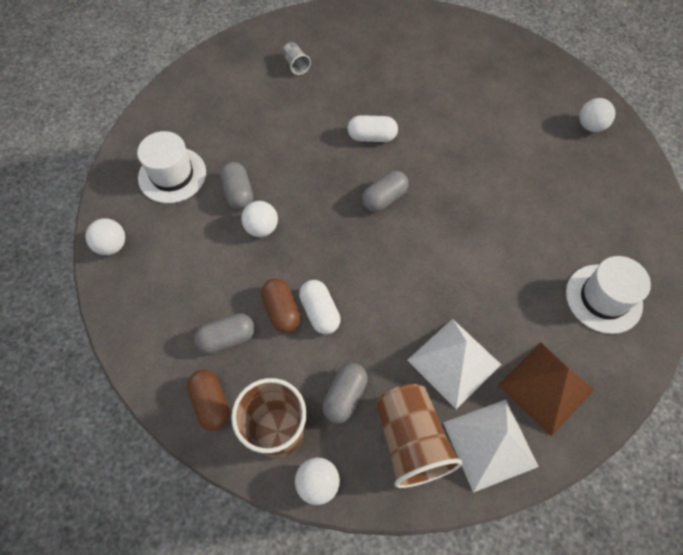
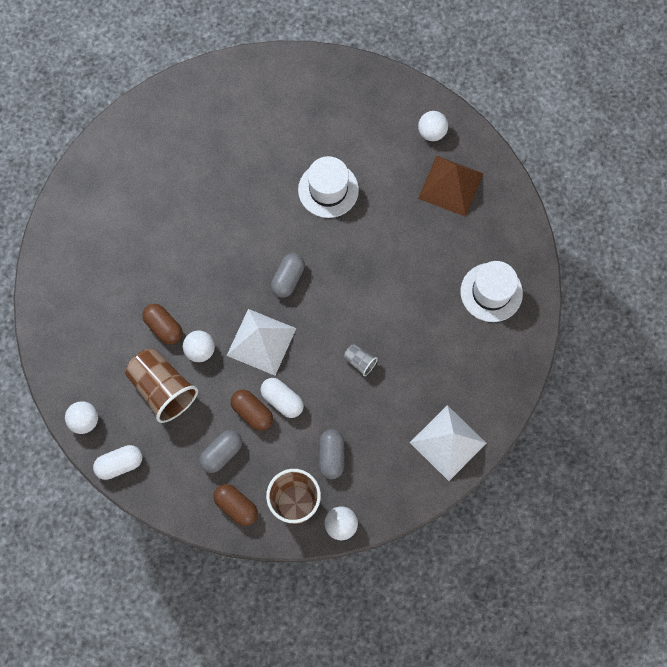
camera: 25 degrees left, 10 degrees up
white hat [137,131,206,203] -> white hat moved to [298,156,359,218]
grey capsule [220,162,253,210] -> brown capsule [142,304,183,345]
grey cup [282,42,311,75] -> grey cup moved to [344,344,378,376]
white capsule [348,115,398,142] -> white capsule moved to [93,445,142,480]
brown cup [376,384,463,488] -> brown cup moved to [125,348,198,423]
white pyramid [407,319,501,409] -> white pyramid moved to [227,309,296,375]
brown pyramid [498,342,594,437] -> brown pyramid moved to [418,156,484,217]

